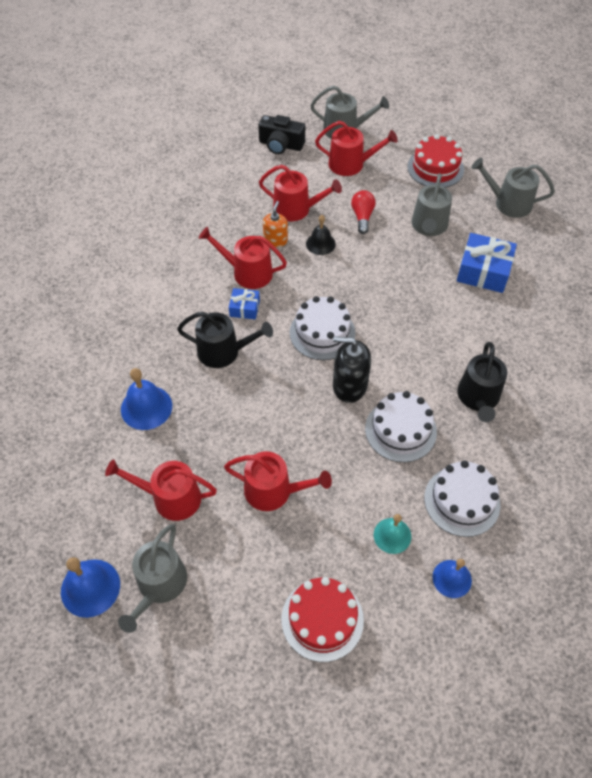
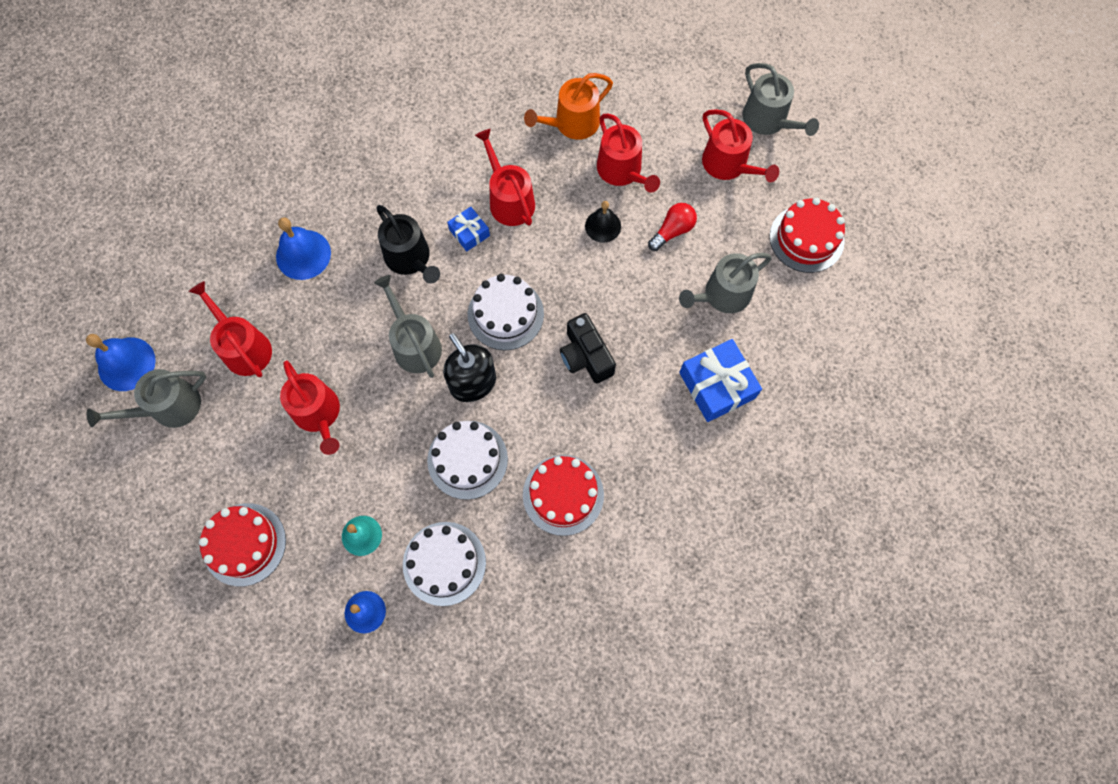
camera: 45 degrees right, 15 degrees up
black camera [258,115,305,154] -> black camera moved to [560,313,616,383]
orange soap dispenser [263,201,288,247] -> none
black watering can [457,342,507,422] -> red cake [523,455,604,536]
grey watering can [472,158,555,218] -> grey watering can moved to [374,275,442,378]
none -> orange watering can [524,73,613,140]

